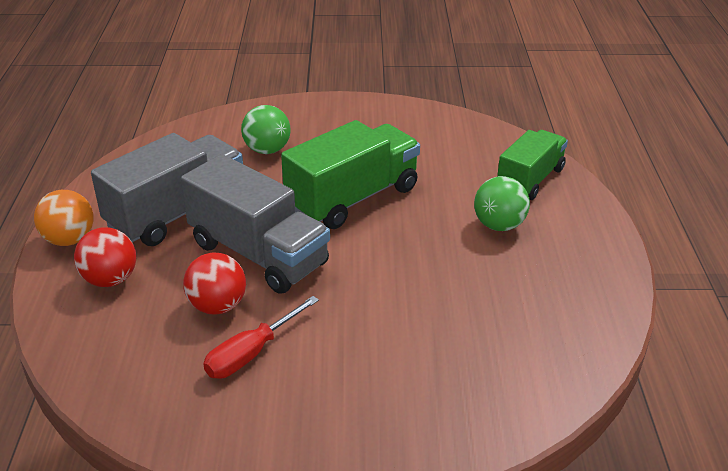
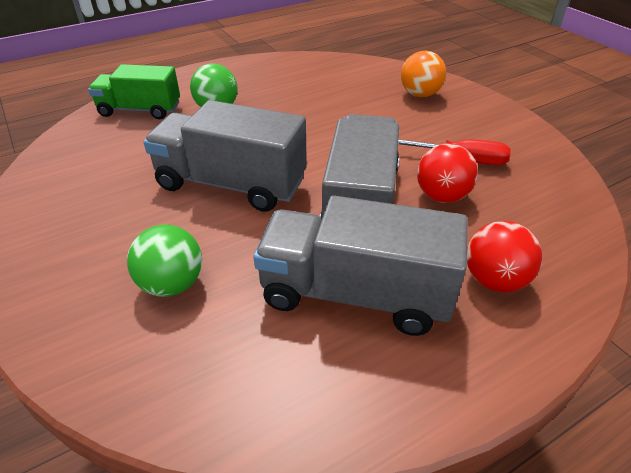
camera: 120 degrees left, 5 degrees up
orange ball [34,190,93,246] -> orange ball moved to [401,51,446,97]
green truck [281,120,420,229] -> grey truck [143,100,307,212]

